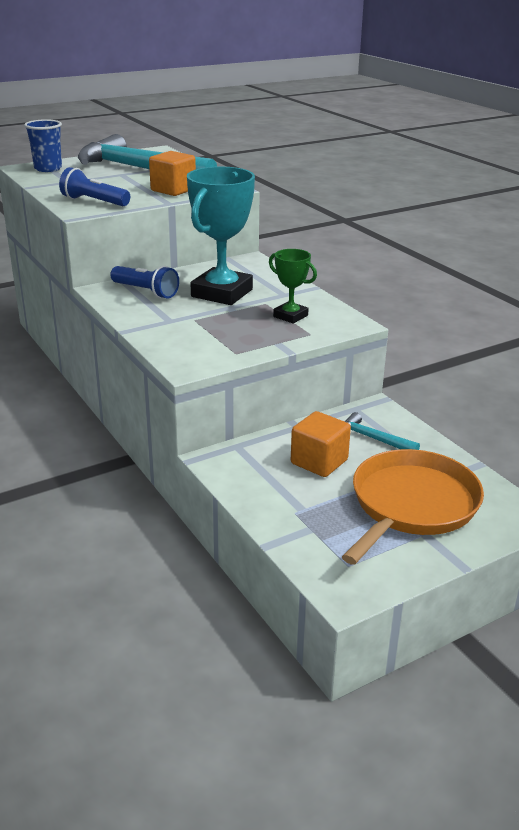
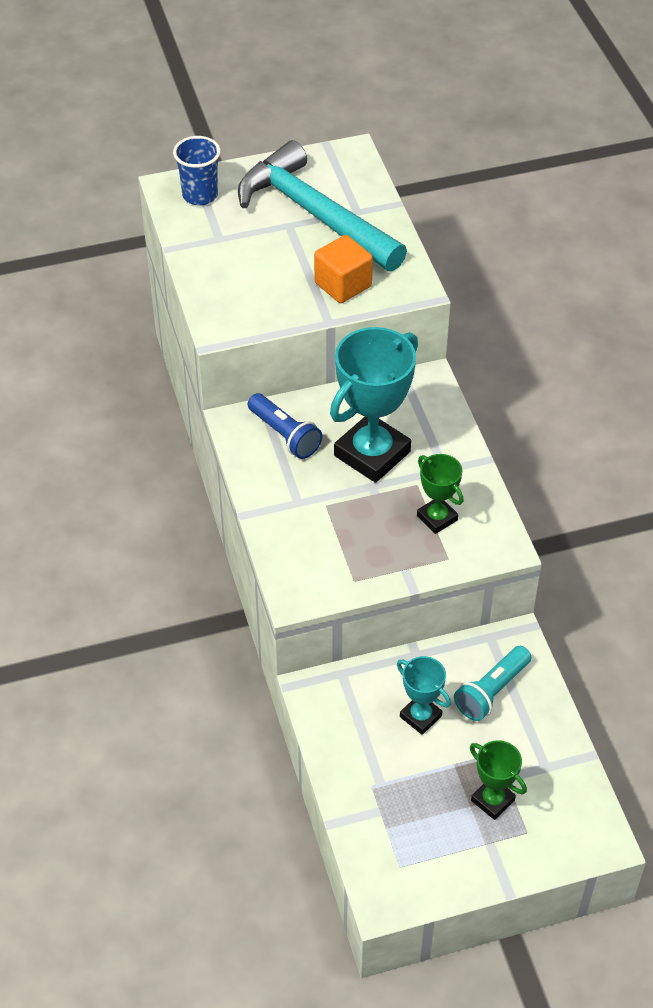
camera: 15 degrees right, 20 degrees up
blue flashlight [59,167,130,206] -> none
orange cube [291,411,351,477] -> turquoise trophy [397,656,451,735]
orange pan [342,449,484,565] -> green trophy [470,740,527,820]
turquoise hammer [344,412,420,450] -> turquoise flashlight [454,646,531,721]

